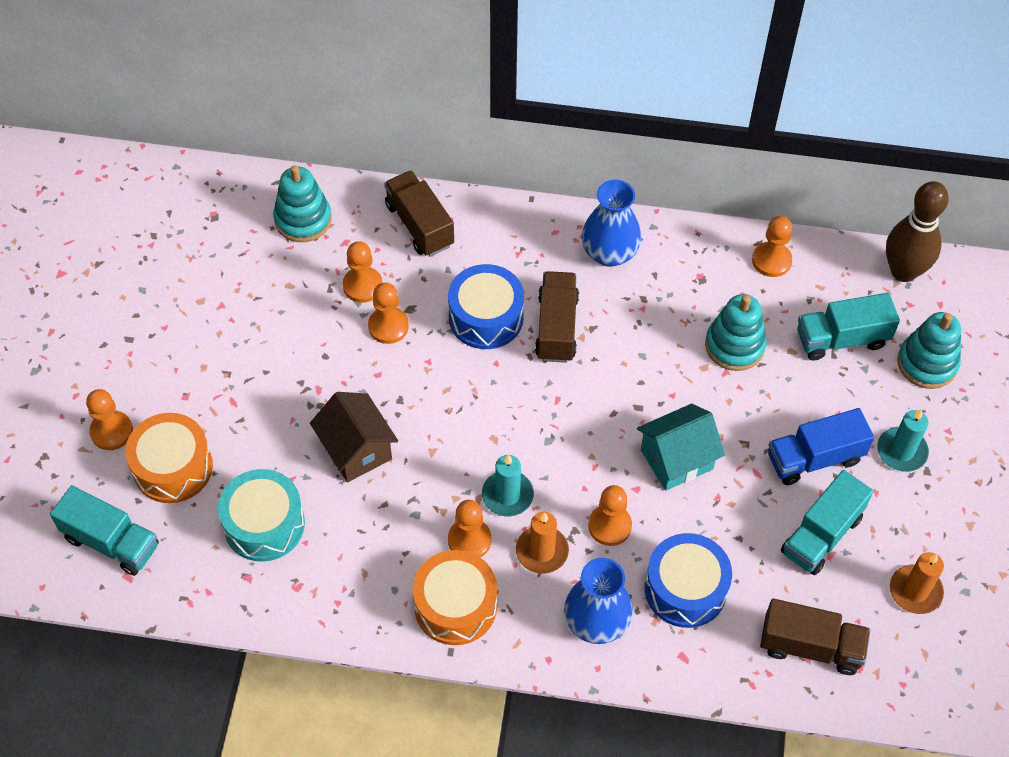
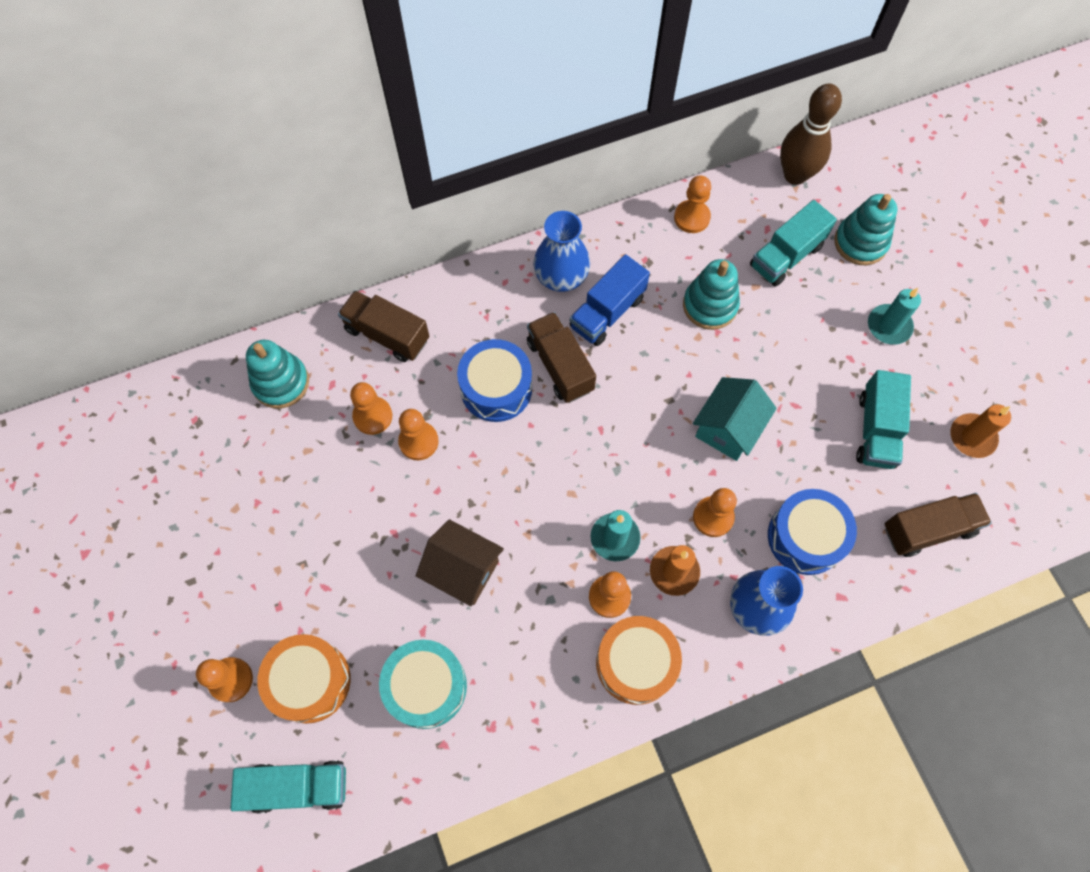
camera: 30 degrees left, 10 degrees up
blue truck [768,408,874,485] -> blue truck moved to [570,254,650,346]

